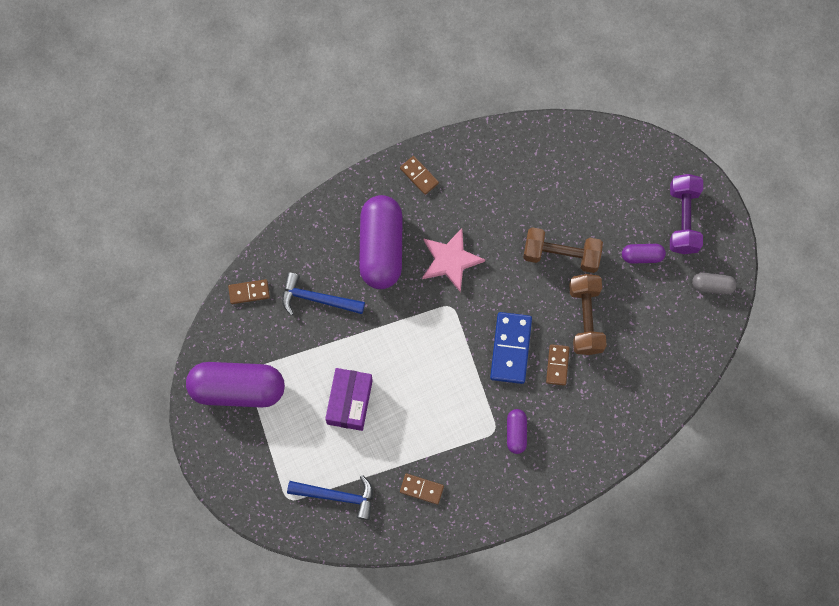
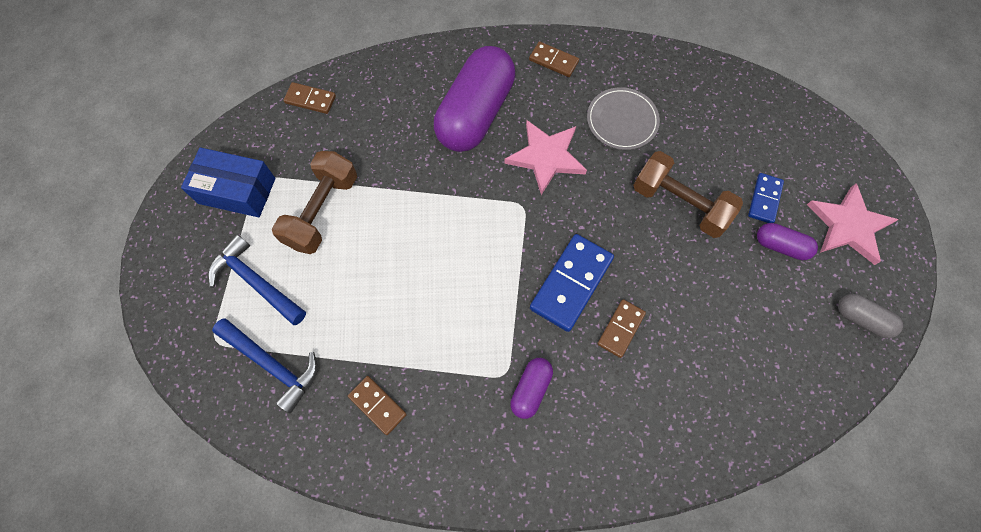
camera: 25 degrees right, 5 degrees down
purple capsule [186,362,285,408] -> blue box [181,147,275,217]
blue hammer [282,273,365,315] -> blue hammer moved to [208,235,306,325]
purple box [325,368,373,431] -> none
brown domino [400,156,439,195] -> brown domino turned 45 degrees counterclockwise [529,41,579,77]
brown dumbbell [569,274,607,355] -> brown dumbbell moved to [272,151,357,254]
purple dumbbell [670,174,703,254] -> pink star [807,183,899,265]
none -> grey plate [587,87,660,150]
none -> blue domino [748,173,784,223]

